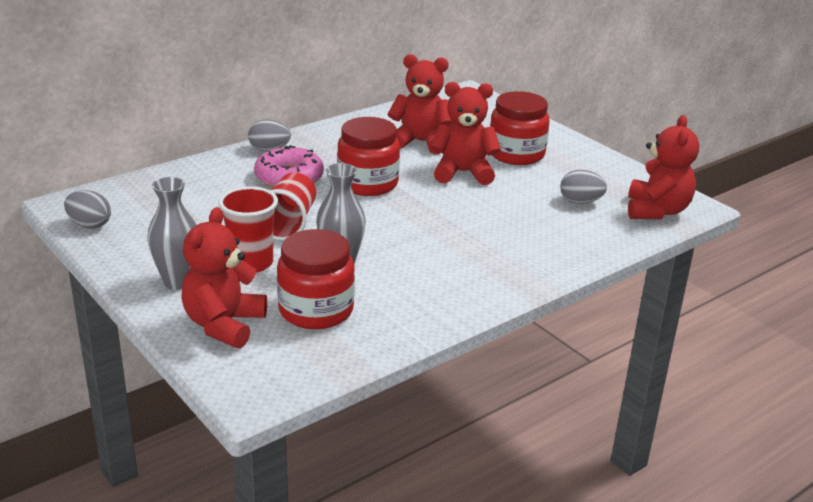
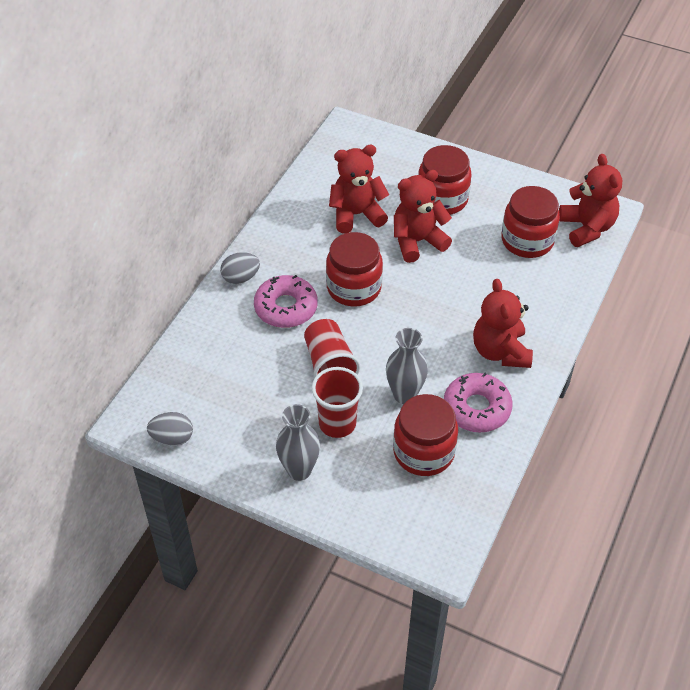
camera: 25 degrees left, 20 degrees up
red teddy bear [181,207,267,348] -> red teddy bear moved to [473,279,533,368]
grey egg [560,170,607,204] -> red jar [501,186,560,258]
none -> pink donut [444,373,513,433]

